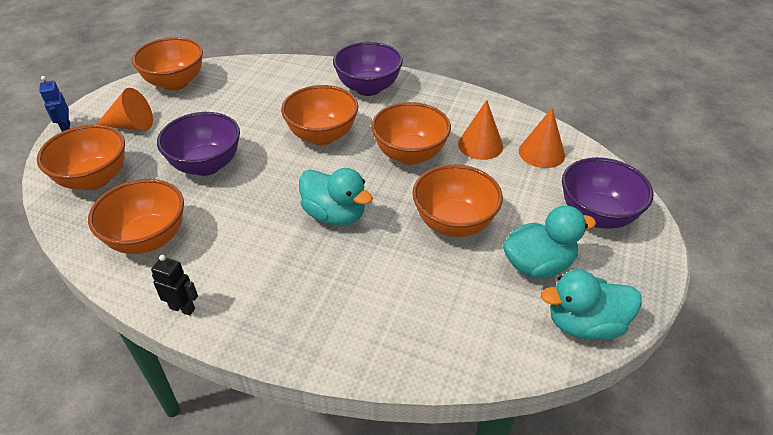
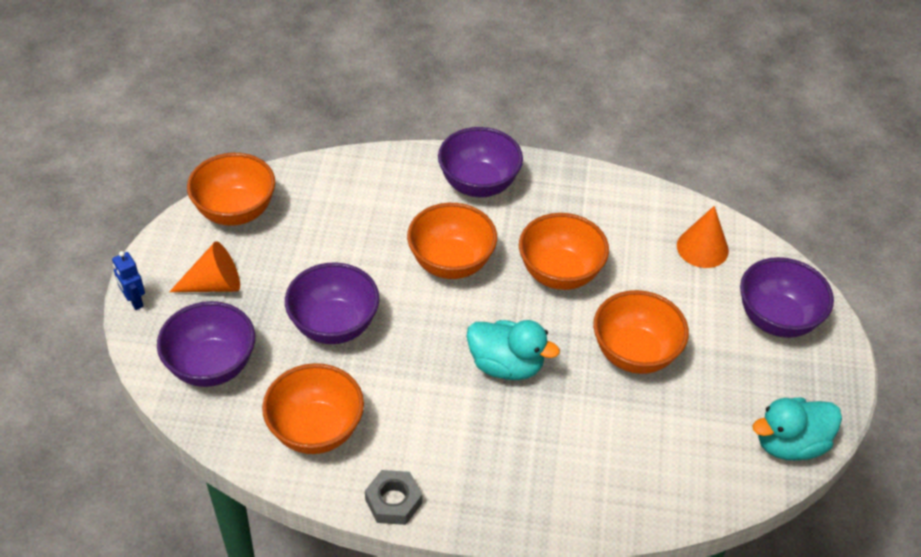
camera: 15 degrees left, 5 degrees up
orange bowl [37,124,125,190] -> purple bowl [157,301,255,387]
black robot [151,255,198,316] -> grey nut [365,470,422,525]
orange cone [458,100,503,160] -> none
turquoise duck [503,206,596,279] -> none

